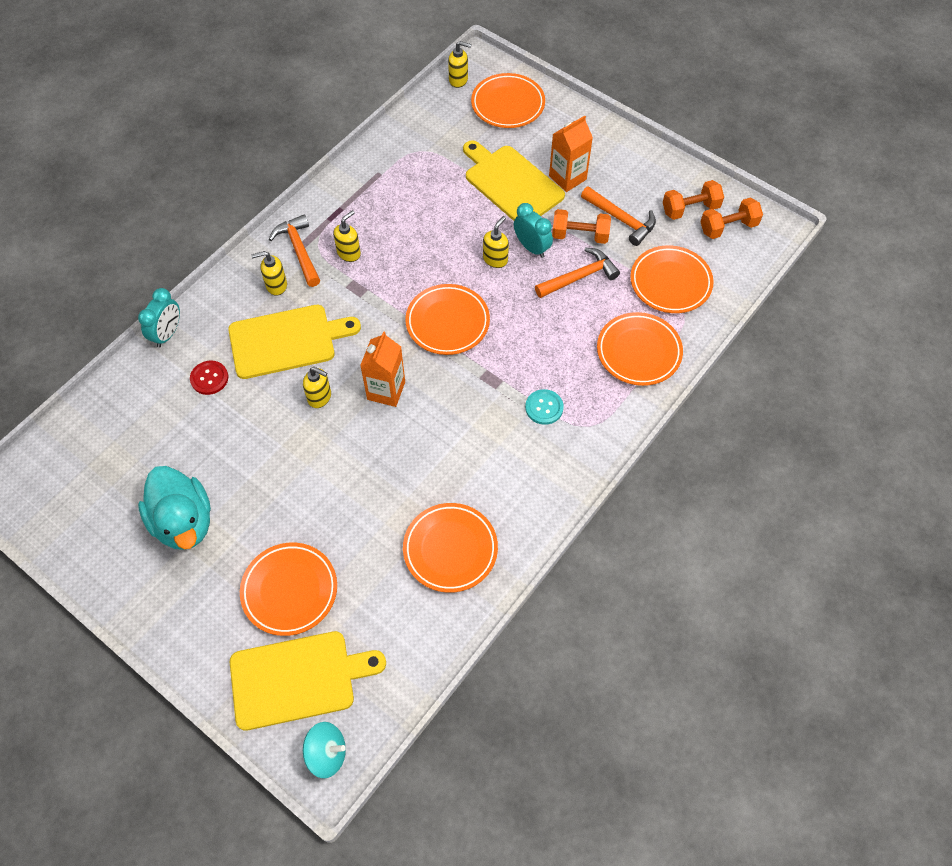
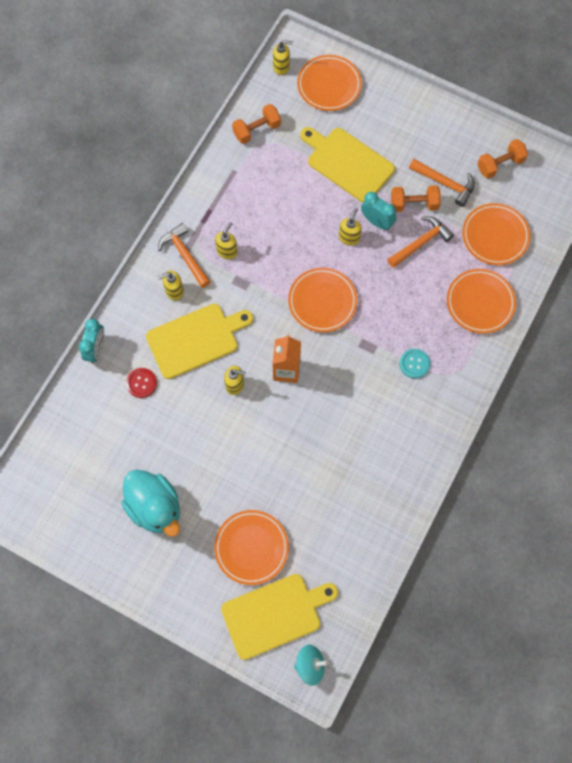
camera: 10 degrees left, 10 degrees up
orange plate [403,503,498,593] -> none
orange carton [549,116,593,192] -> none
orange dumbbell [701,198,763,239] -> orange dumbbell moved to [232,104,281,144]

